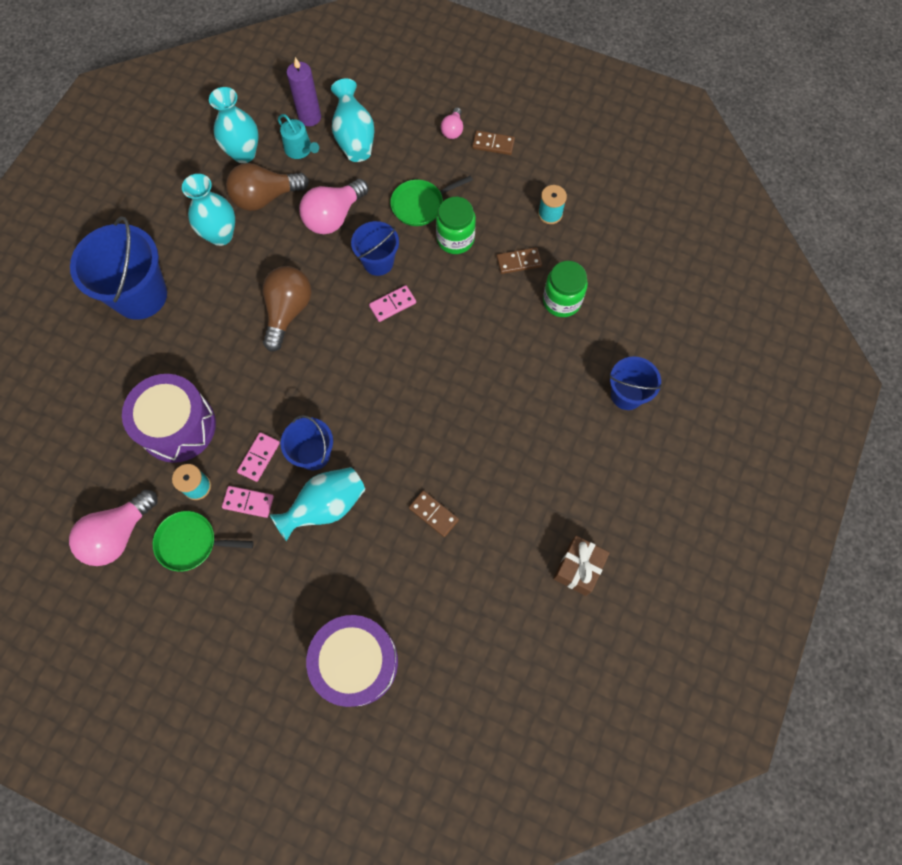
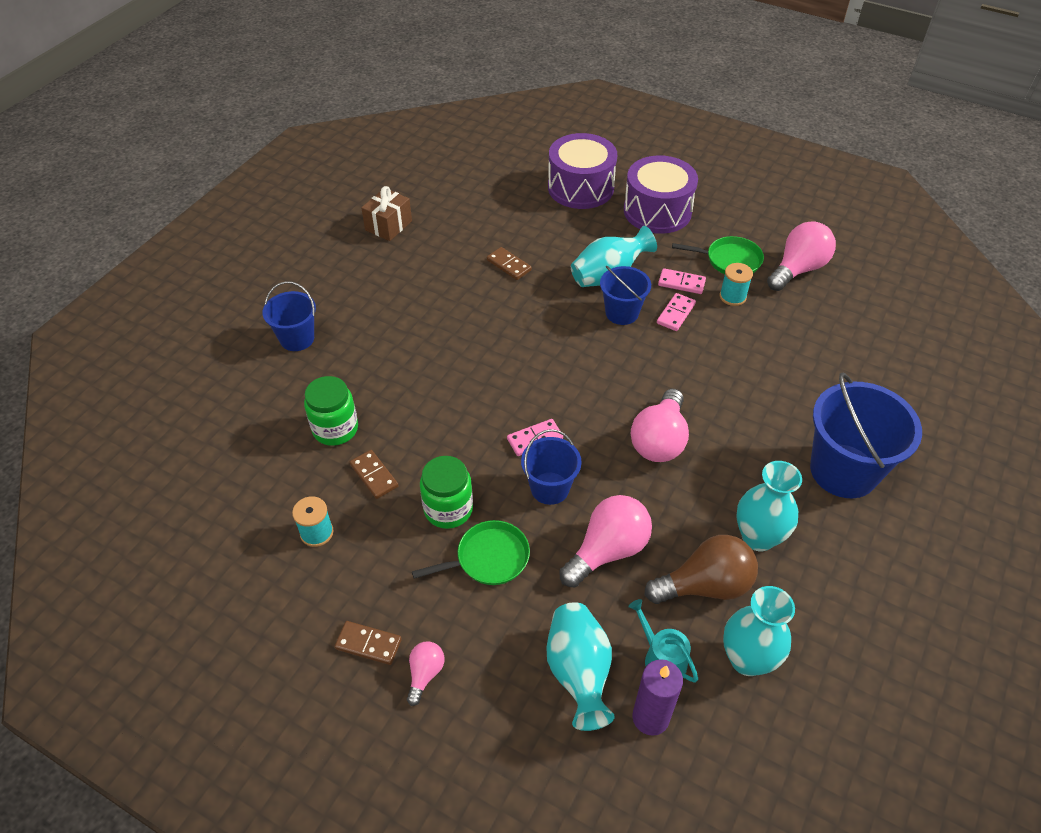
camera: 175 degrees left, 20 degrees down
purple drum [122,374,216,463] -> purple drum moved to [624,155,698,234]
brown light bulb [263,266,312,352] -> pink light bulb [631,389,689,462]
brown domino [497,247,542,274] -> brown domino turned 60 degrees clockwise [350,450,399,499]

